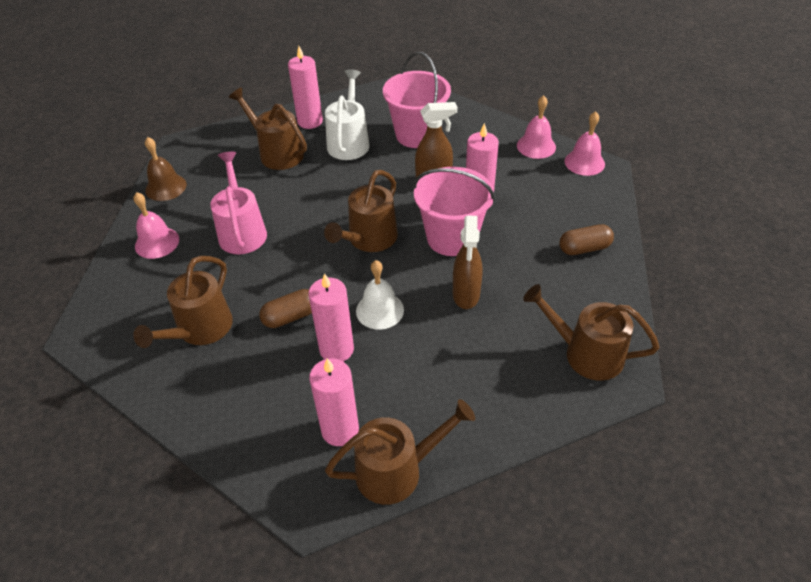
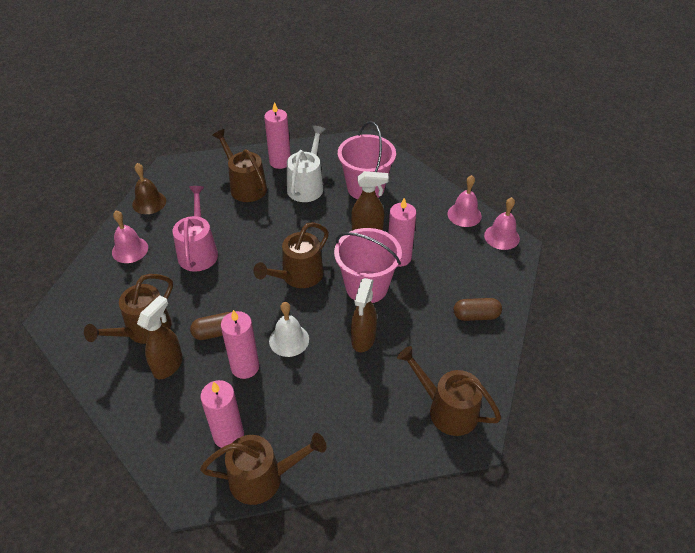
camera: 10 degrees right, 0 degrees up
none -> brown spray bottle [137,295,183,379]

